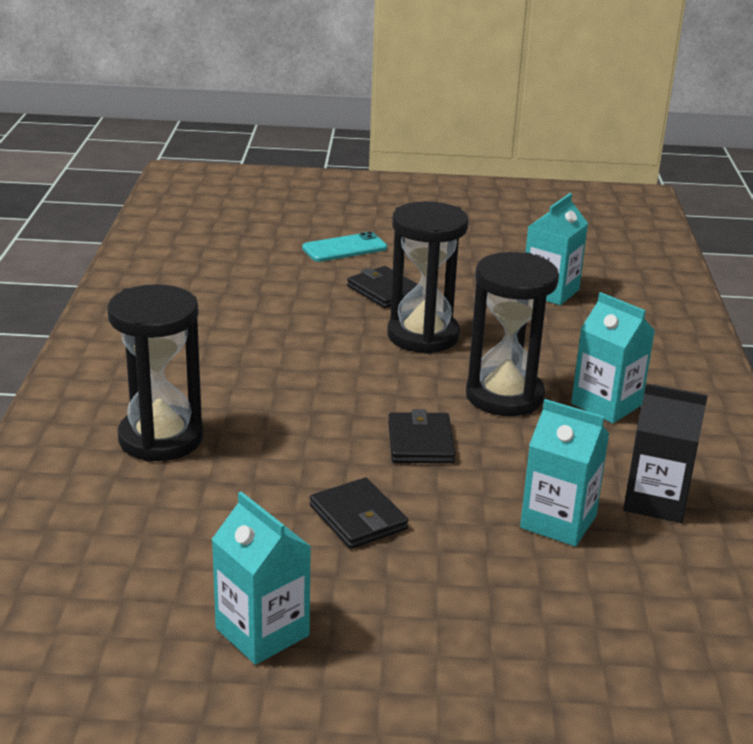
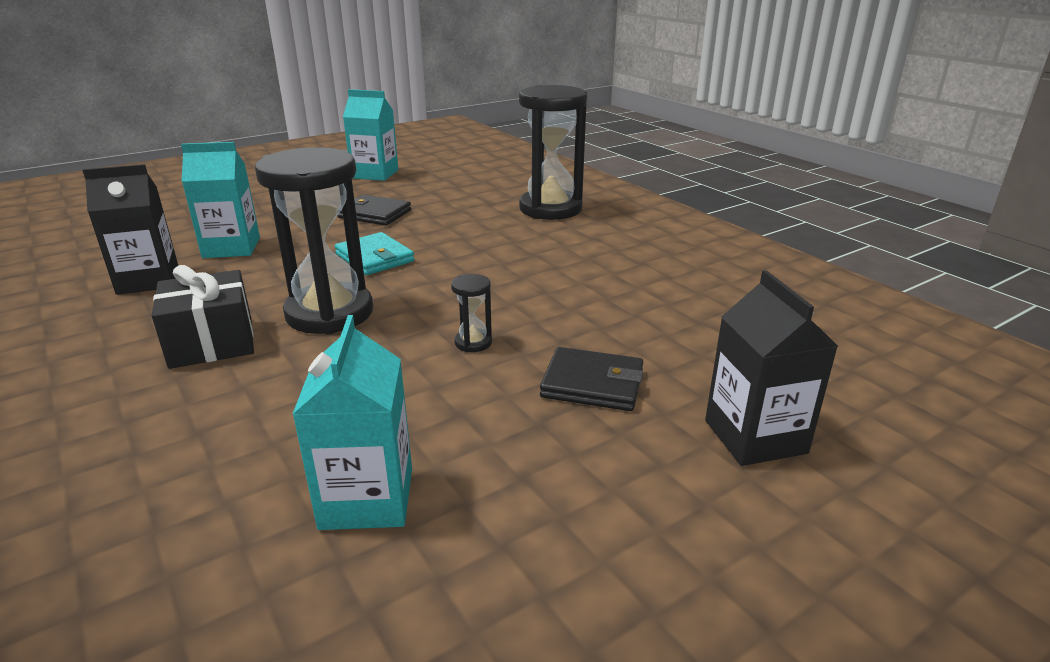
camera: 145 degrees right, 0 degrees up
turquoise phone [302,232,387,262] -> black carton [705,270,838,466]
black hourglass [387,201,469,354] -> black hourglass [451,274,492,352], size x0.41
black wallet [388,409,456,463] -> turquoise wallet [335,232,414,275]
turquoise carton [571,292,655,423] -> black gift [152,265,254,369]

